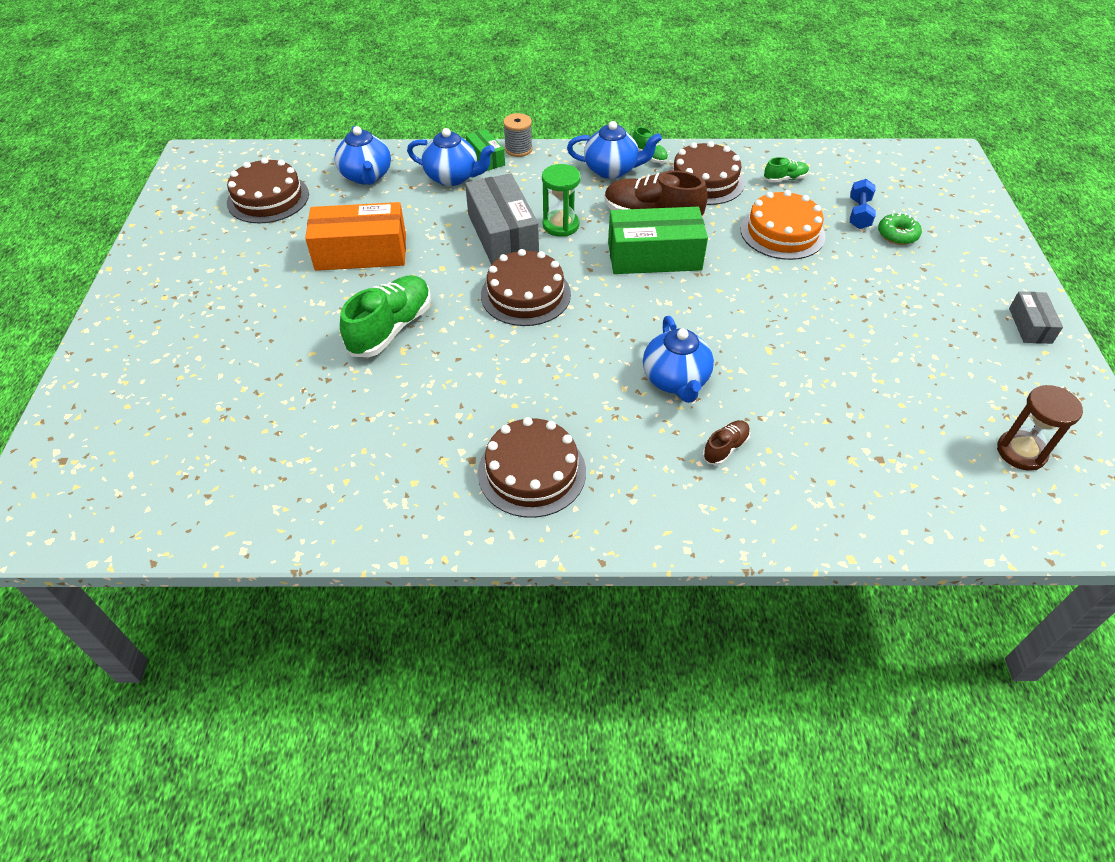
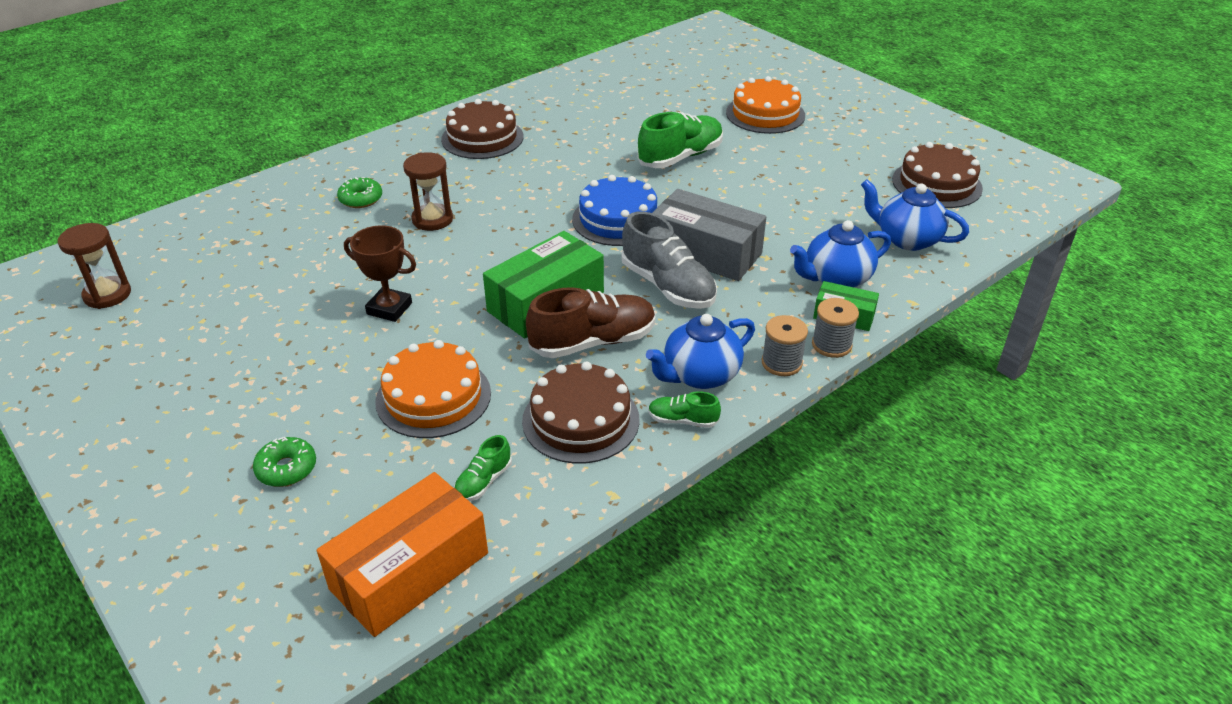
camera: 140 degrees right, 10 degrees down
orange box [305,202,406,271] -> orange box moved to [317,472,488,637]
green shoe [340,275,431,357] -> green shoe turned 120 degrees counterclockwise [637,112,723,168]
brown cake [481,249,571,326] -> blue cake [572,175,658,246]
green hourglass [542,164,581,237] -> grey shoe [621,212,717,309]
blue teapot [643,316,714,403] -> brown hourglass [403,152,453,231]
brown shoe [703,420,750,466] -> green donut [337,177,382,208]
blue dumbbell [850,179,876,229] -> none
grey box [1009,291,1063,344] -> none
none -> brown trophy [344,225,416,322]
none -> orange cake [726,76,805,134]
none -> grey spool [762,315,808,376]

